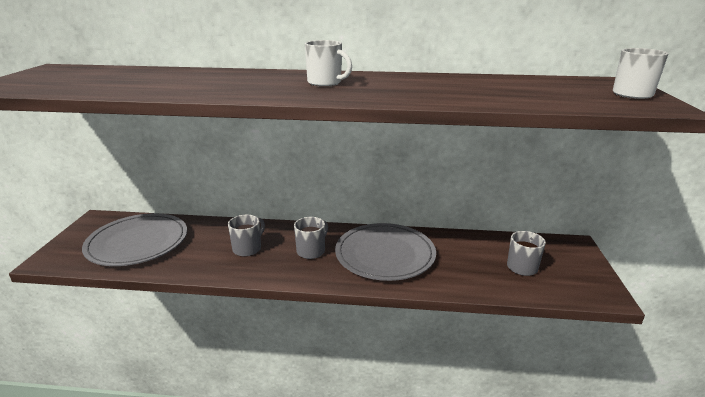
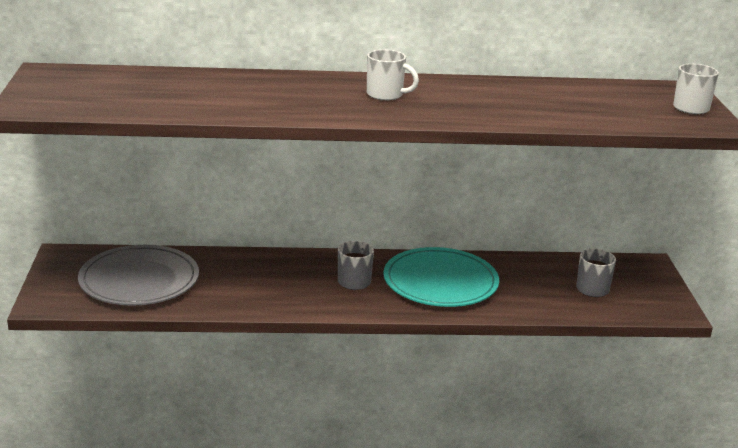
camera: 10 degrees left, 0 degrees up
grey mug [228,215,265,257] -> none
grey plate [335,223,436,281] -> turquoise plate [383,247,499,307]

